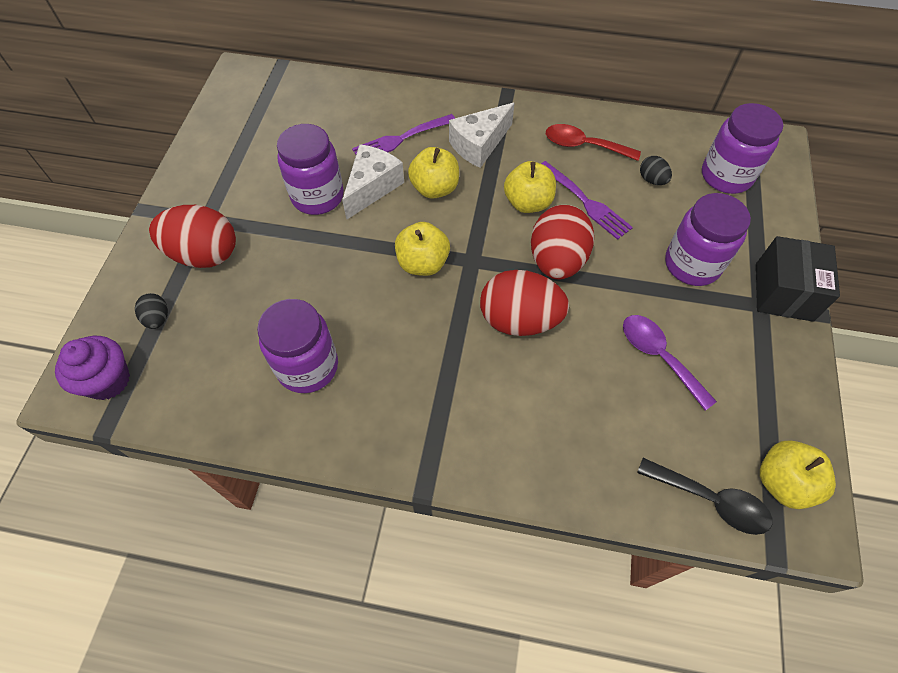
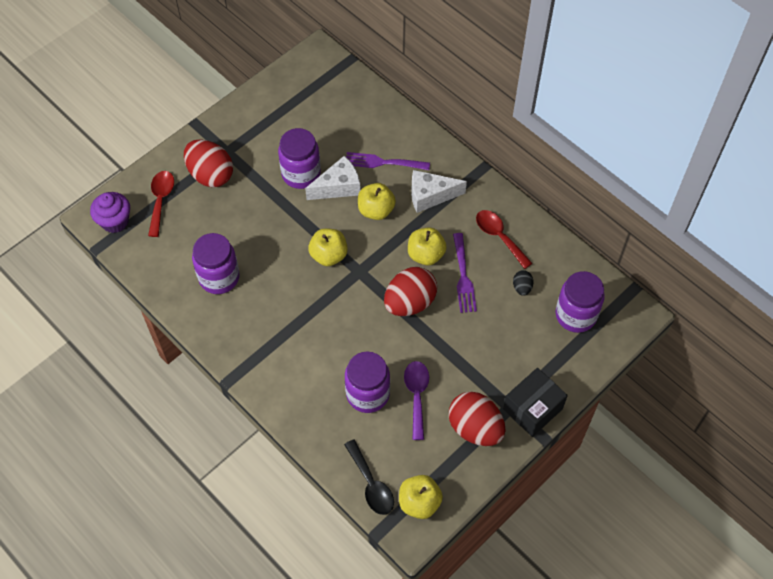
camera: 35 degrees right, 0 degrees up
black egg [135,293,168,329] -> red spoon [148,171,174,237]
red egg [480,270,569,336] -> red egg moved to [449,392,505,446]
purple jar [665,193,751,286] -> purple jar moved to [345,351,390,413]

